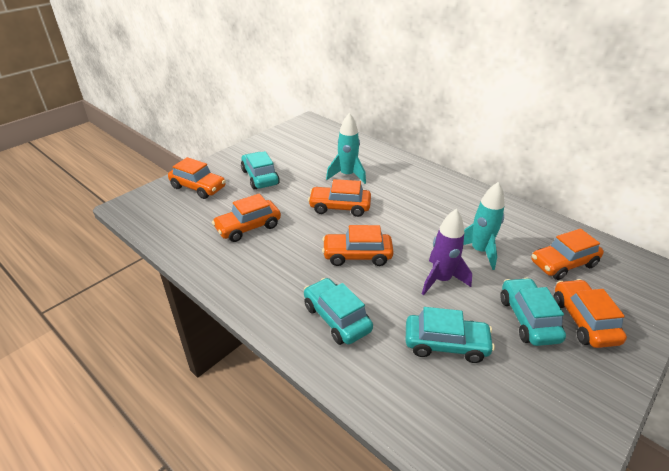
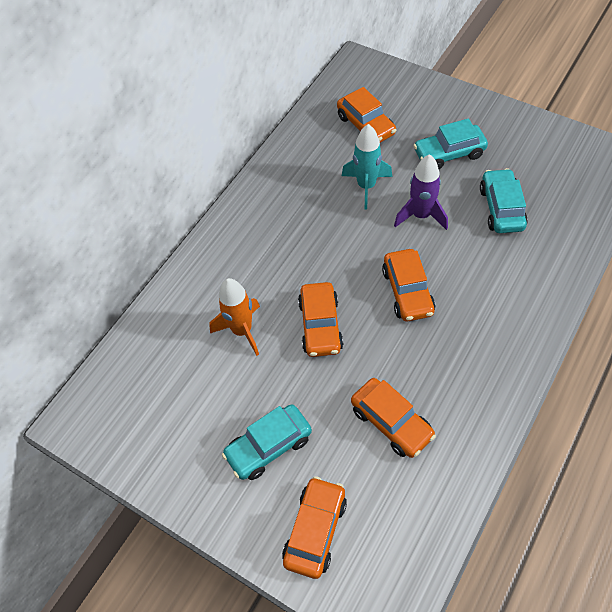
camera: 95 degrees left, 20 degrees up
turquoise car [304,278,373,345] -> none
turquoise rocket [326,113,366,184] -> orange rocket [209,278,260,356]
orange car [553,279,627,348] -> none

